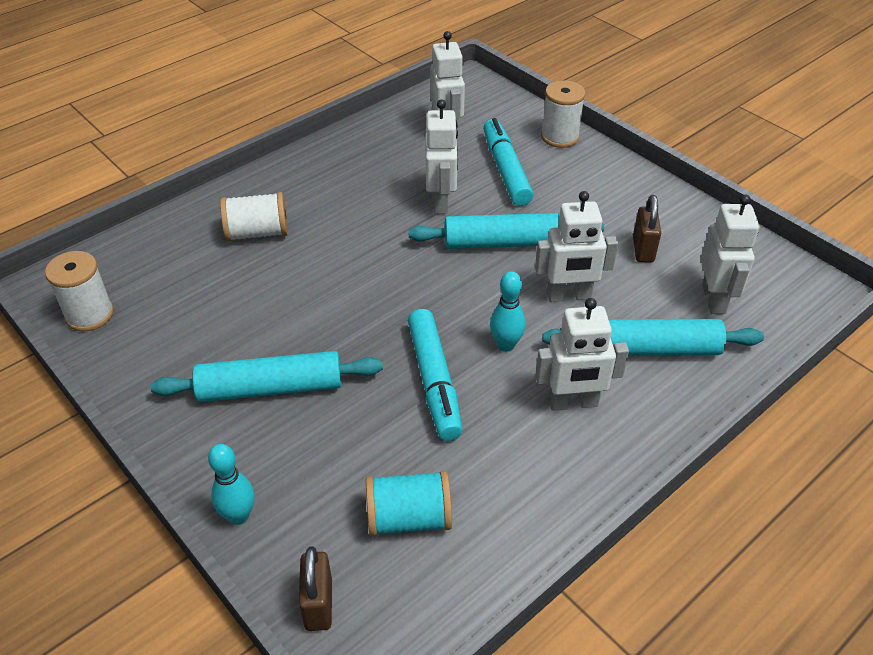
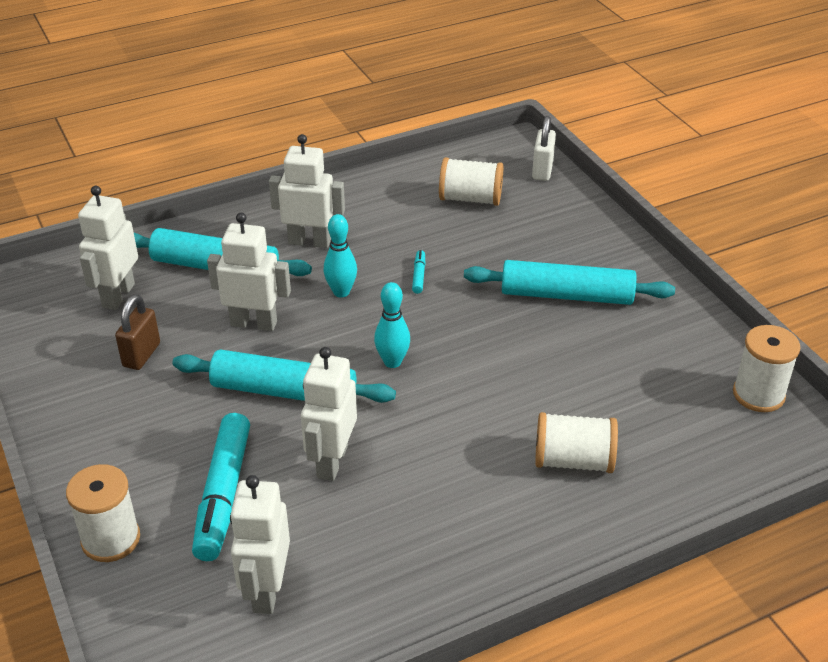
camera: 165 degrees left, 5 degrees down
turquoise bowling pin [208,444,255,525] -> turquoise bowling pin moved to [374,282,410,368]
brown padlock [299,546,332,631] -> white padlock [532,116,556,181]
turquoise spool [366,470,452,536] -> white spool [439,157,503,206]
turquoise marker [408,309,463,441] -> turquoise marker [412,250,426,294], size x0.42

